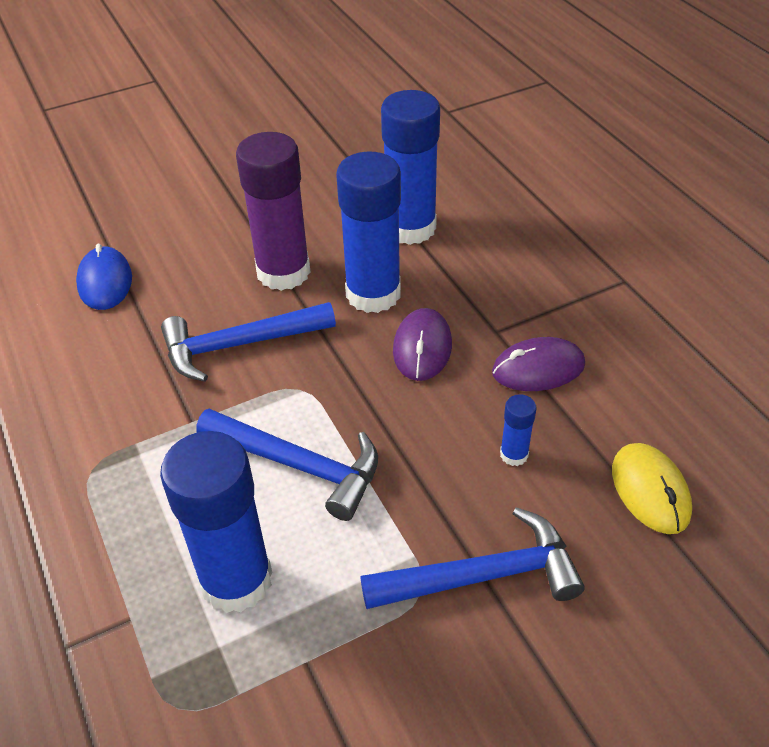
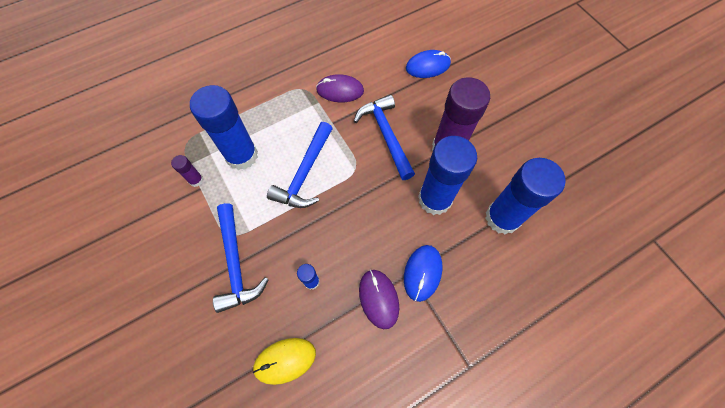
camera: 85 degrees right, 20 degrees up
purple mouse [393,308,452,381] -> purple mouse moved to [316,74,364,102]
none -> purple glue stick [171,155,203,187]
none -> blue mouse [404,245,442,302]

